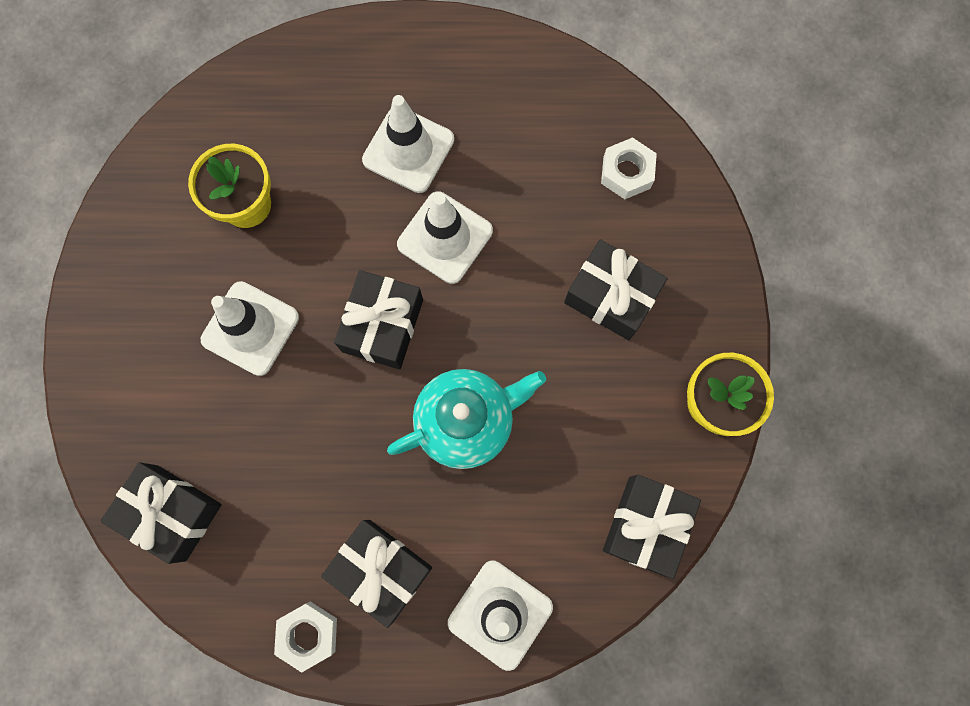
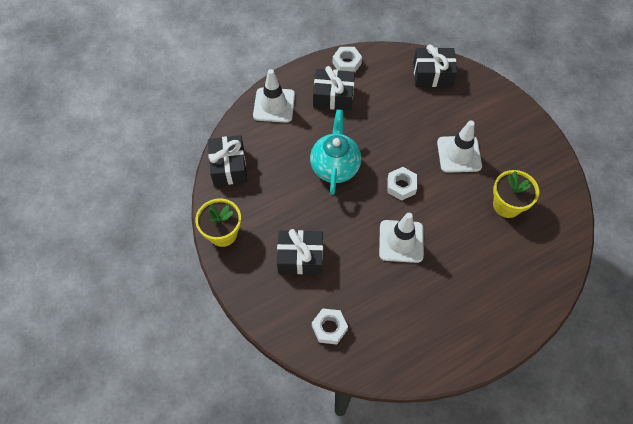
camera: 150 degrees right, 15 degrees down
black gift [334,270,423,369] -> white nut [387,167,417,201]
white traffic cone [362,95,454,193] -> none
turquoise teapot [387,369,546,469] -> turquoise teapot turned 150 degrees clockwise [310,109,361,195]

